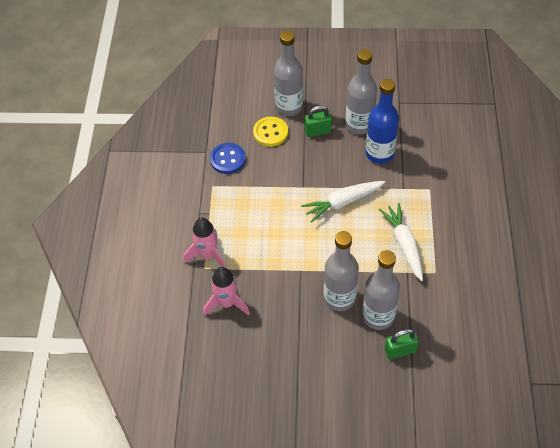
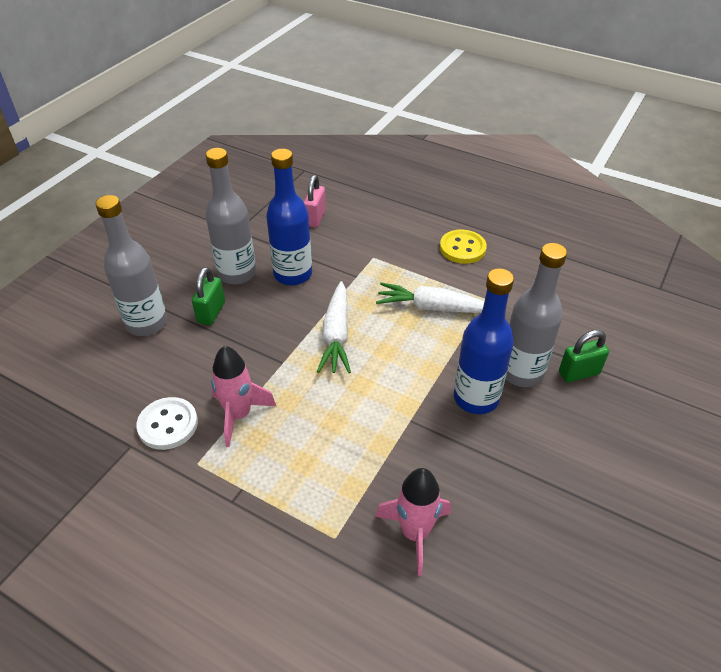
camera: 65 degrees left, 10 degrees down
pink rocket [183,217,226,268] -> pink rocket moved to [211,346,276,447]
blue button [210,143,246,174] -> white button [136,397,198,450]
yellow button [253,117,288,147] -> yellow button moved to [440,229,487,264]
grey bottle [324,231,359,311] -> blue bottle [454,268,514,414]
green padlock [385,329,419,359] -> green padlock turned 60 degrees clockwise [559,330,609,382]
none -> pink padlock [303,175,326,227]

